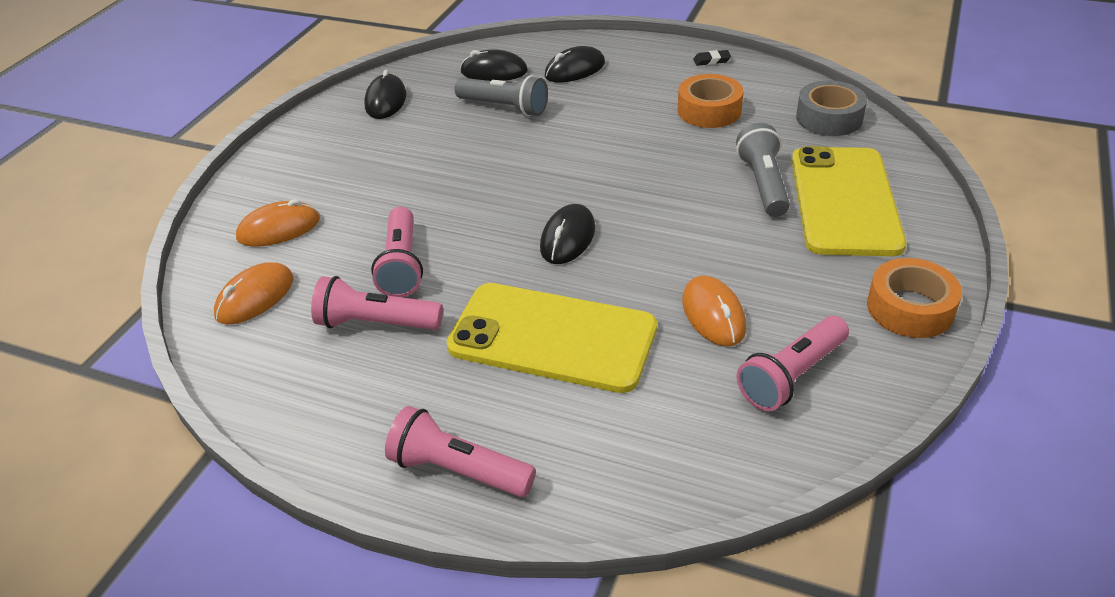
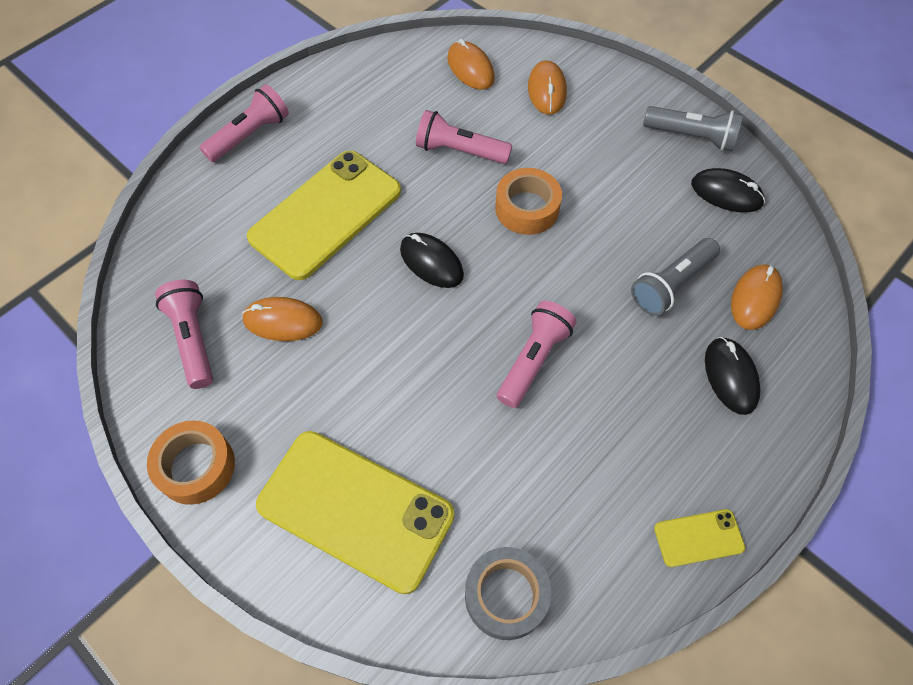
camera: 110 degrees right, 20 degrees up
pink flashlight [311,276,443,330] -> pink flashlight moved to [497,301,577,408]
black mouse [460,50,528,81] -> orange mouse [731,264,783,330]
orange tape [678,74,744,128] -> orange tape moved to [495,168,562,235]
black eraser [693,50,731,66] -> yellow phone [654,509,745,567]
grey flashlight [736,123,790,217] -> grey flashlight moved to [643,106,743,151]

